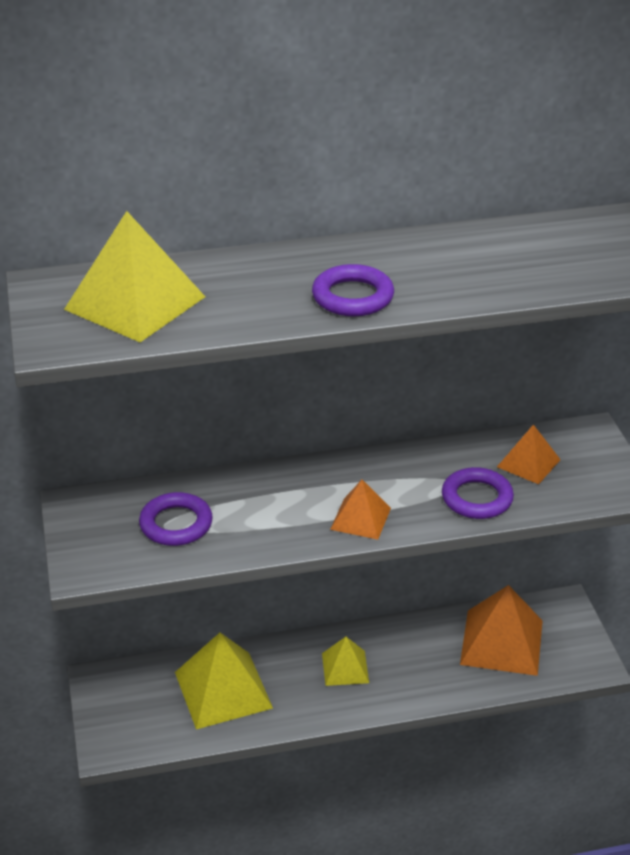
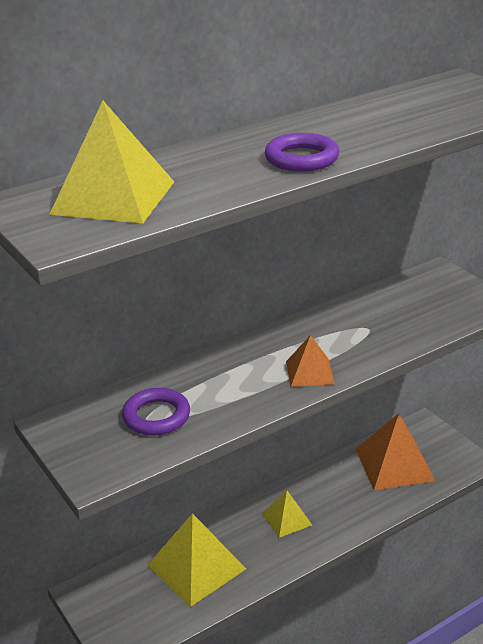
camera: 20 degrees left, 5 degrees down
purple ring [442,467,514,519] -> none
orange pyramid [497,424,561,484] -> none

